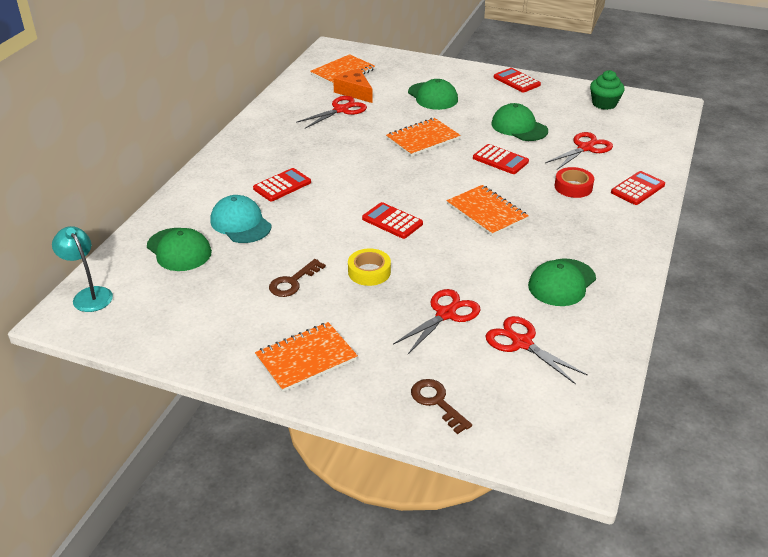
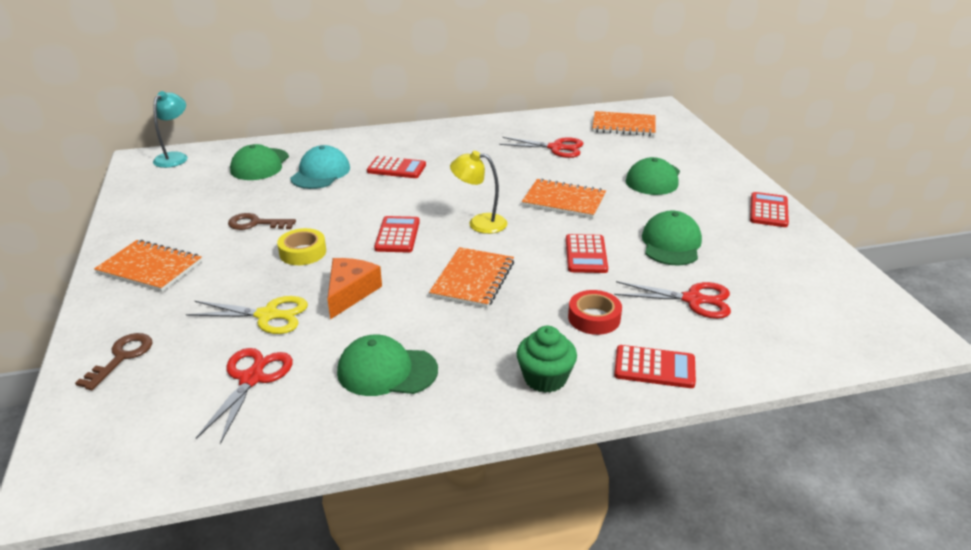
camera: 55 degrees right, 5 degrees down
orange cheese [333,69,373,103] -> orange cheese moved to [327,258,382,319]
red scissors [393,289,480,354] -> yellow scissors [186,296,308,334]
green cupcake [590,70,625,110] -> green cupcake moved to [516,326,577,393]
none -> yellow lamp [450,151,507,234]

